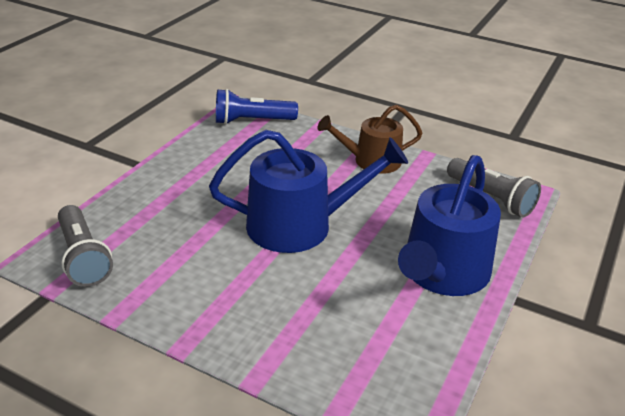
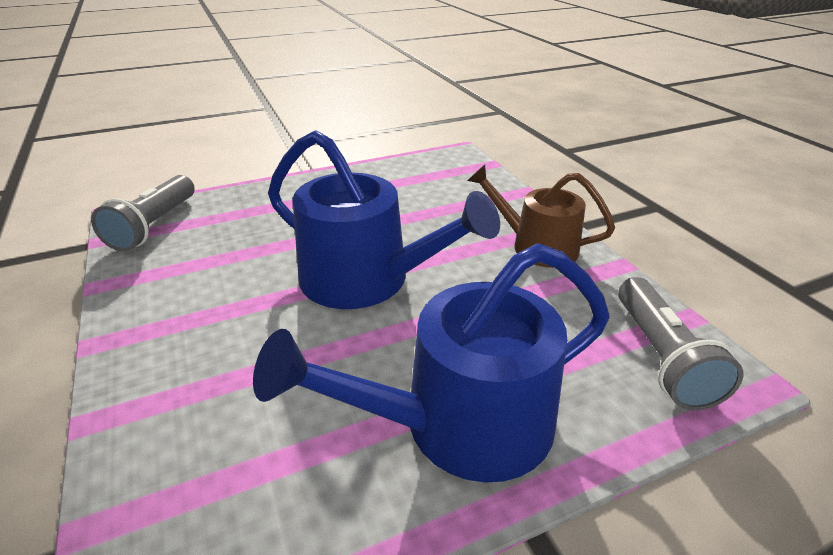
camera: 40 degrees right, 0 degrees up
blue flashlight [216,89,298,125] -> none

